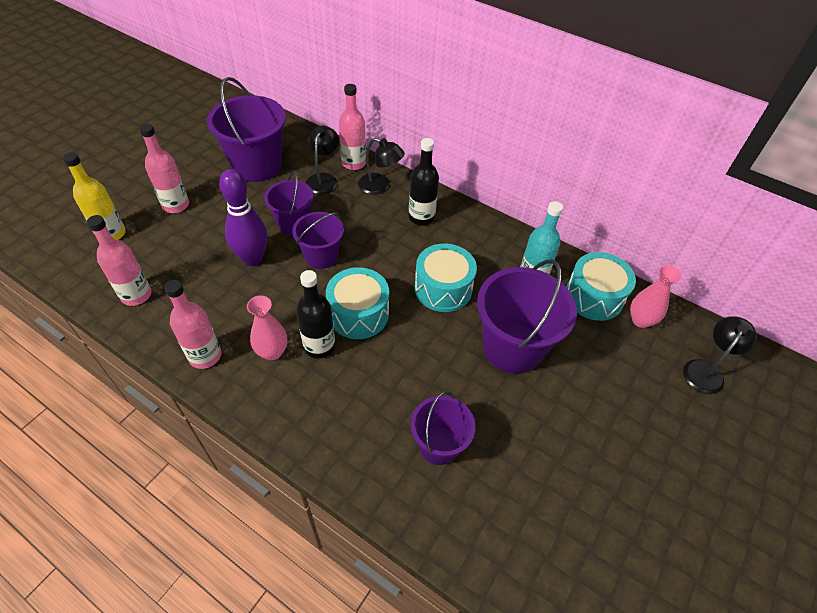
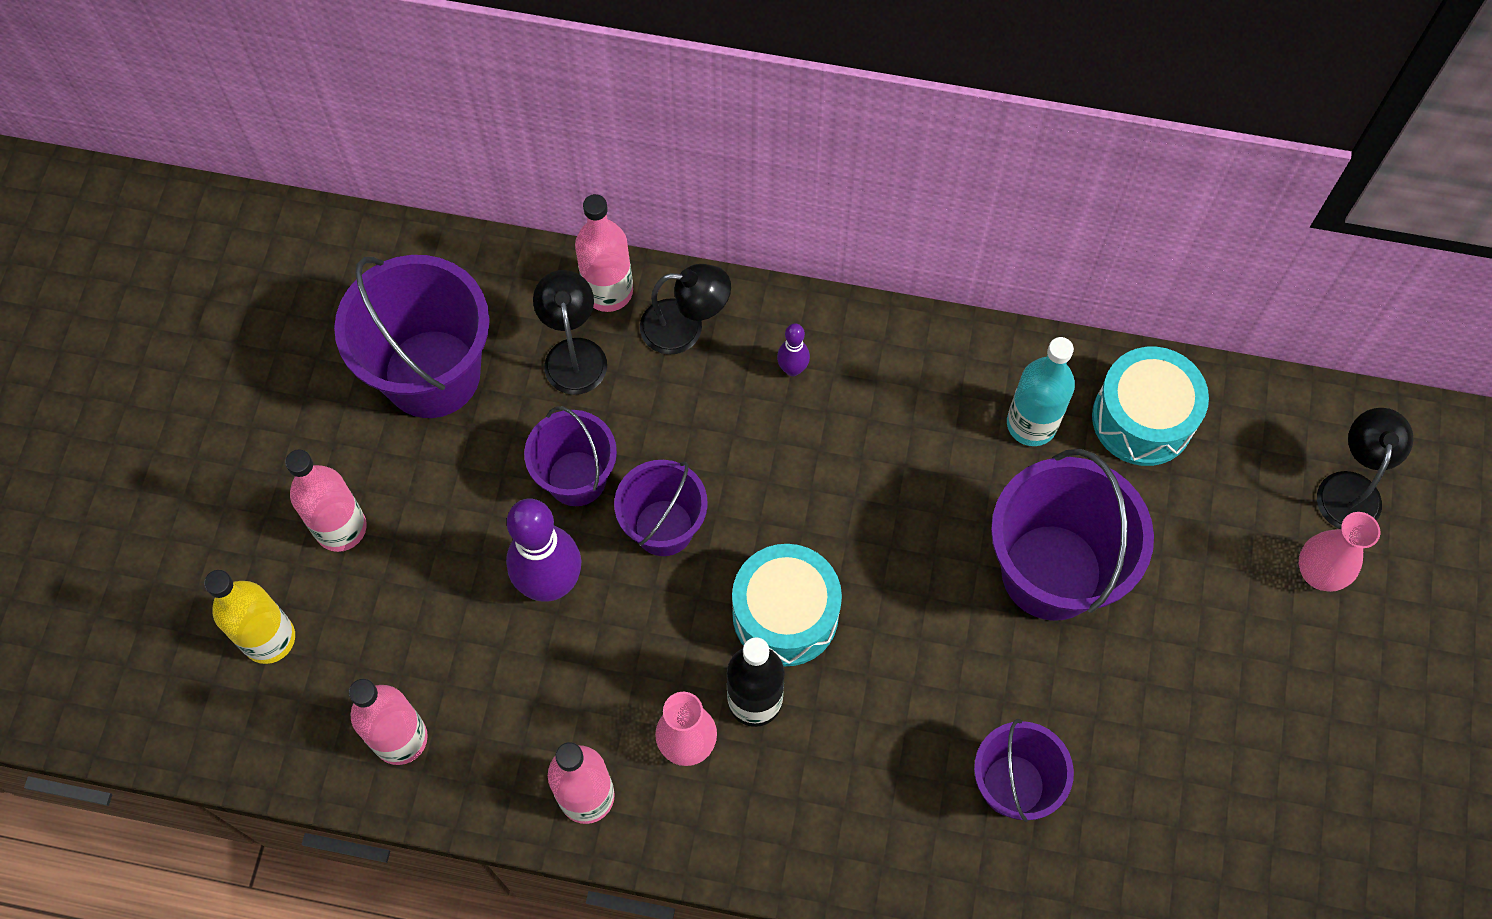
camera: 20 degrees left, 15 degrees up
black bottle [409,138,439,225] -> purple bowling pin [777,323,810,376]
turquoise drum [414,243,477,312] -> none
pink vase [630,265,682,328] -> pink vase moved to [1299,512,1380,592]

